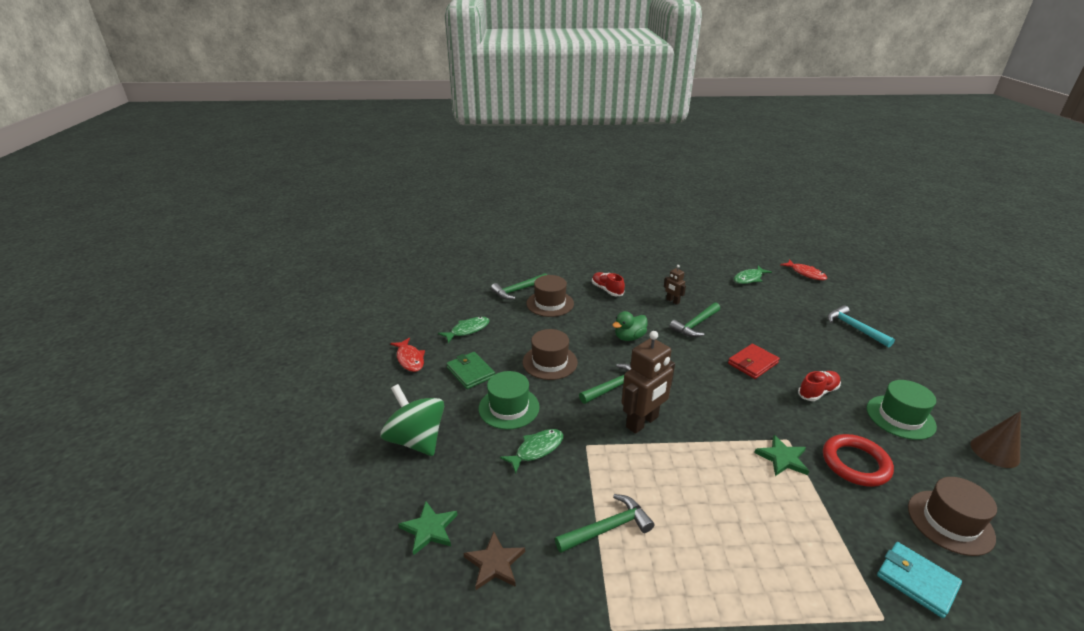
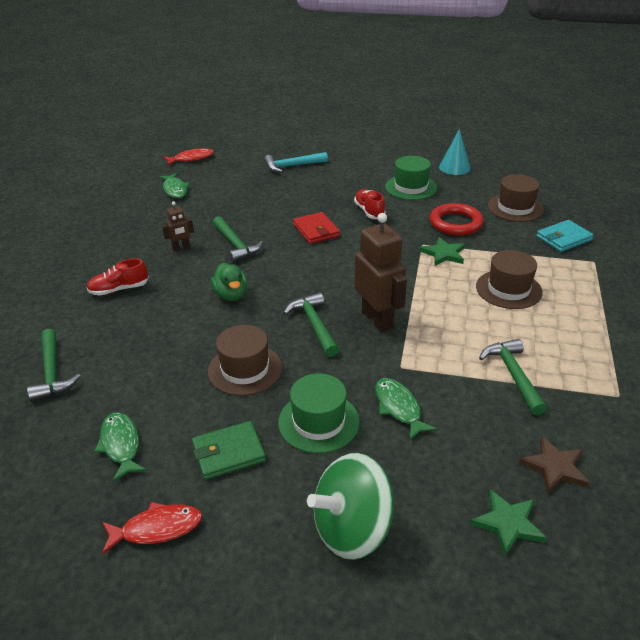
camera: 75 degrees left, 5 degrees up
brown hat [526,275,574,317] -> brown hat moved to [476,250,543,309]
brown cone [971,411,1021,468] -> turquoise cone [439,129,470,175]

